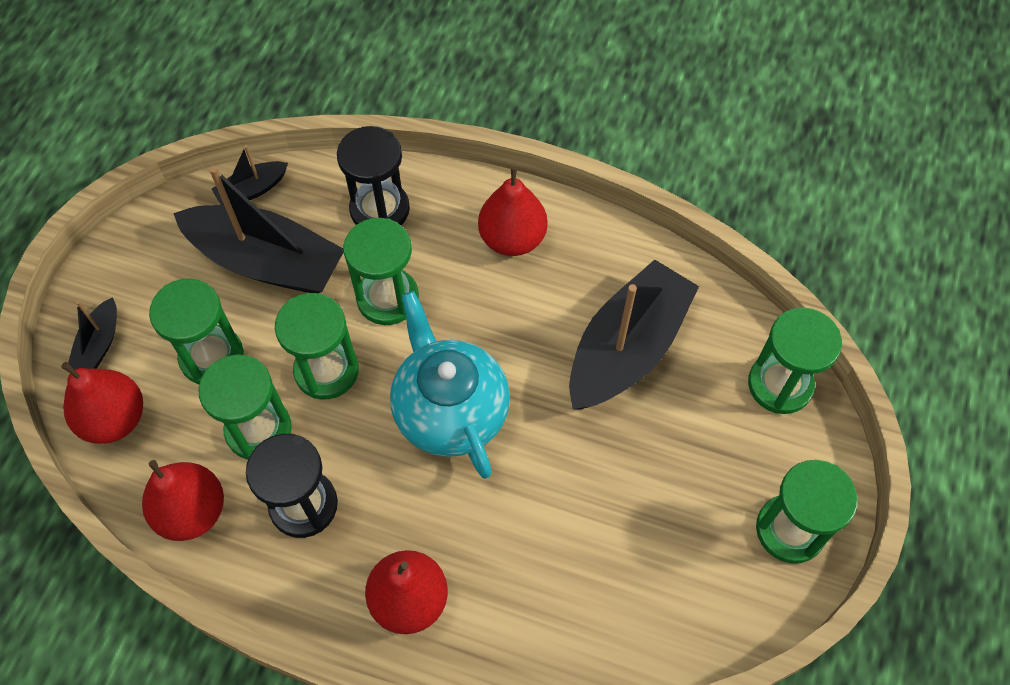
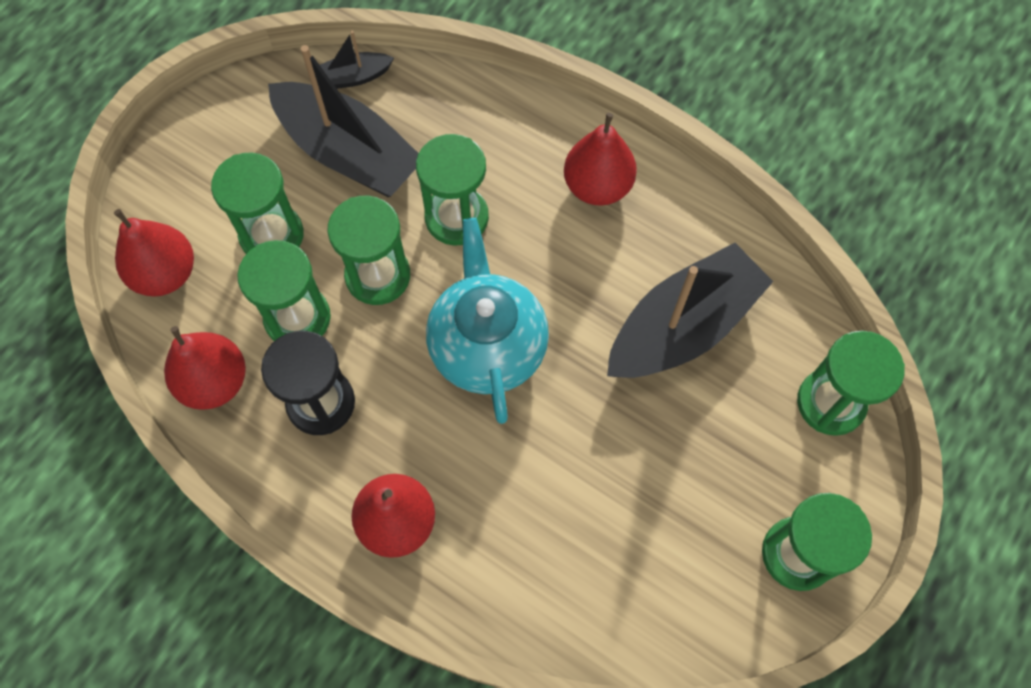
camera: 15 degrees right, 5 degrees up
black boat [68,297,117,370] -> none
black hourglass [337,126,410,225] -> none

